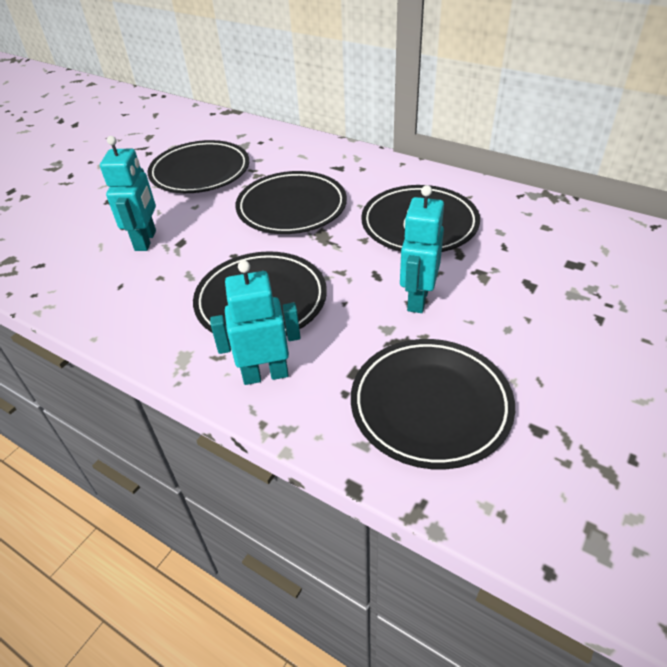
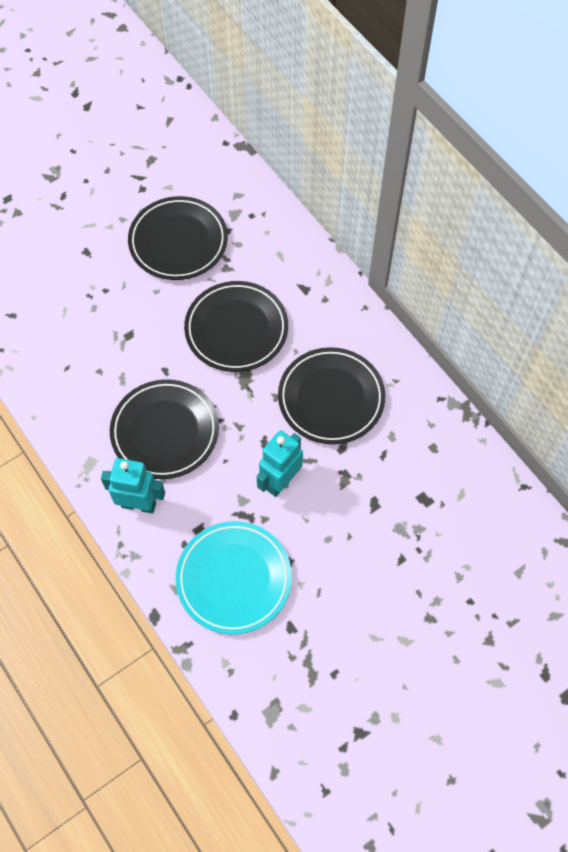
camera: 20 degrees right, 20 degrees up
turquoise robot [100,136,156,251] -> none
black plate [351,339,515,469] -> turquoise plate [176,521,292,634]

